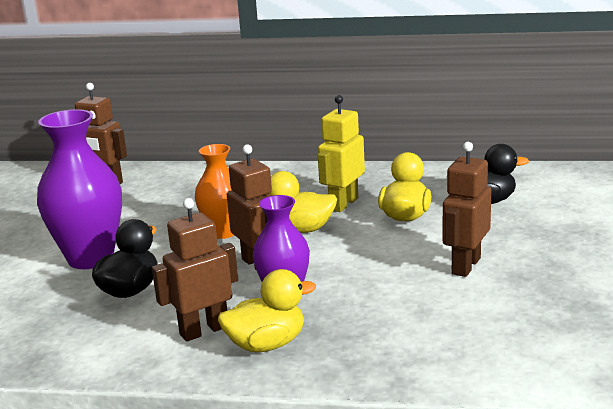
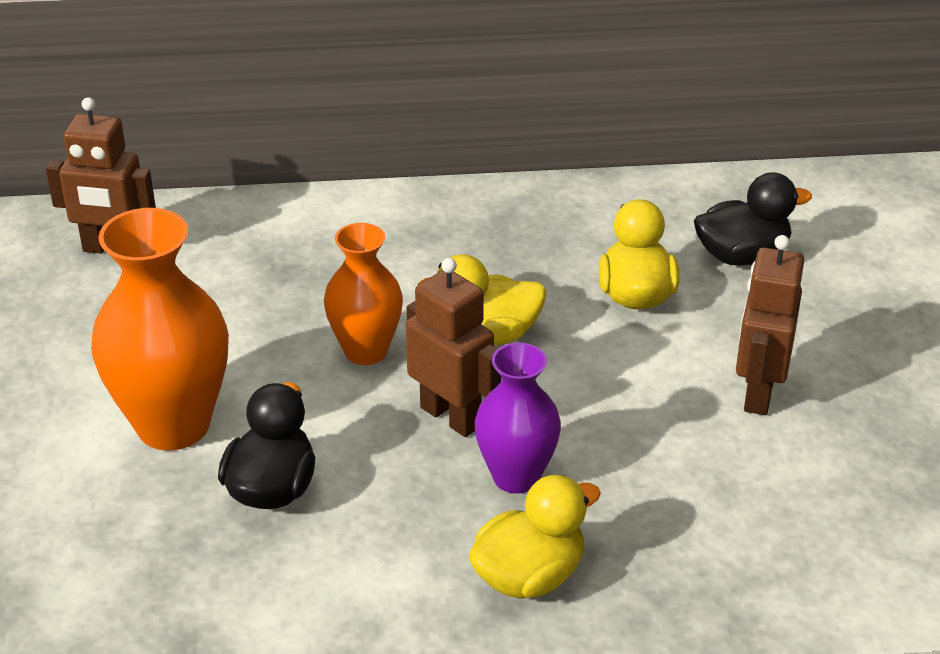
camera: 15 degrees left, 15 degrees up
purple vase [37,109,122,269] -> orange vase [91,208,229,450]
brown robot [152,198,238,342] -> none
yellow robot [318,95,365,212] -> none

